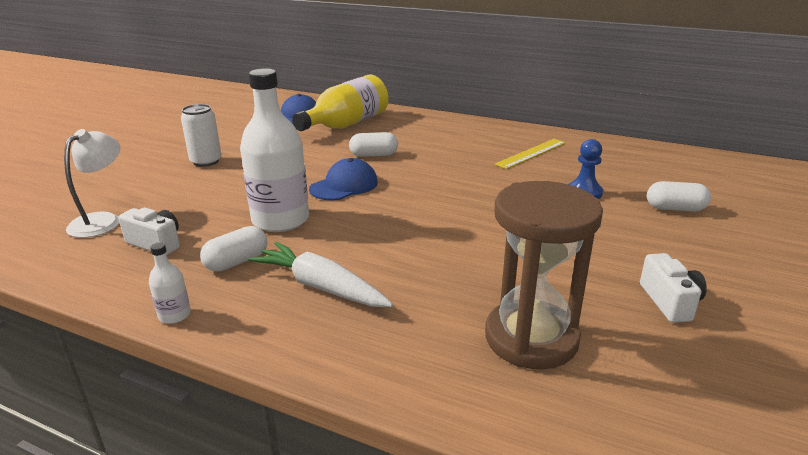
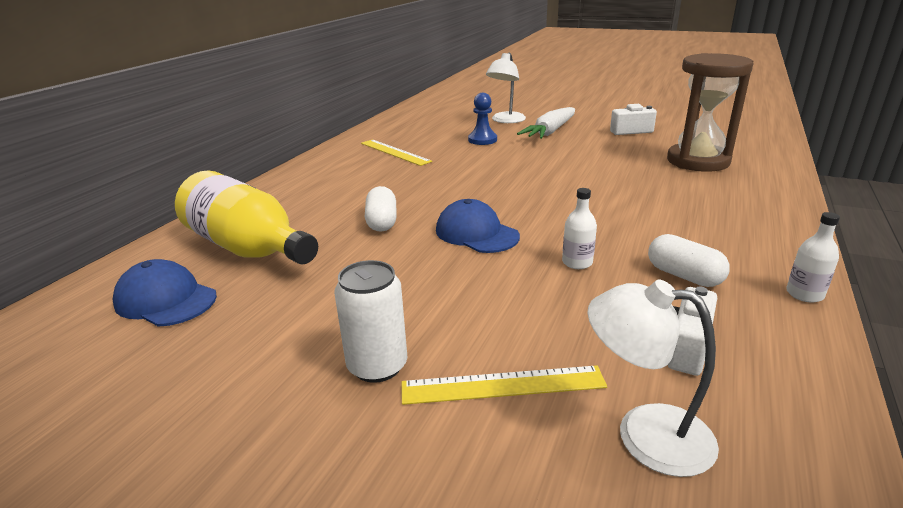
camera: 90 degrees left, 0 degrees up
white bottle [240,68,309,232] -> white bottle [562,188,597,269], size x0.43
white carrot [248,242,393,307] -> white carrot moved to [517,107,575,139]
white capsule [647,181,711,212] -> white lamp [486,53,526,123]
none -> yellow ruler [402,366,607,405]

